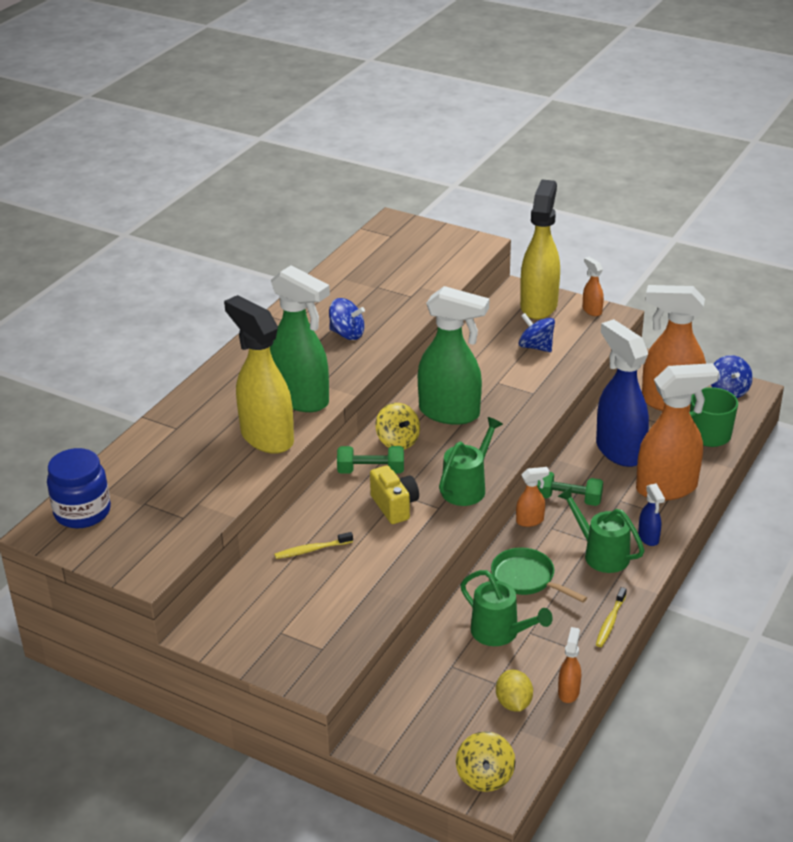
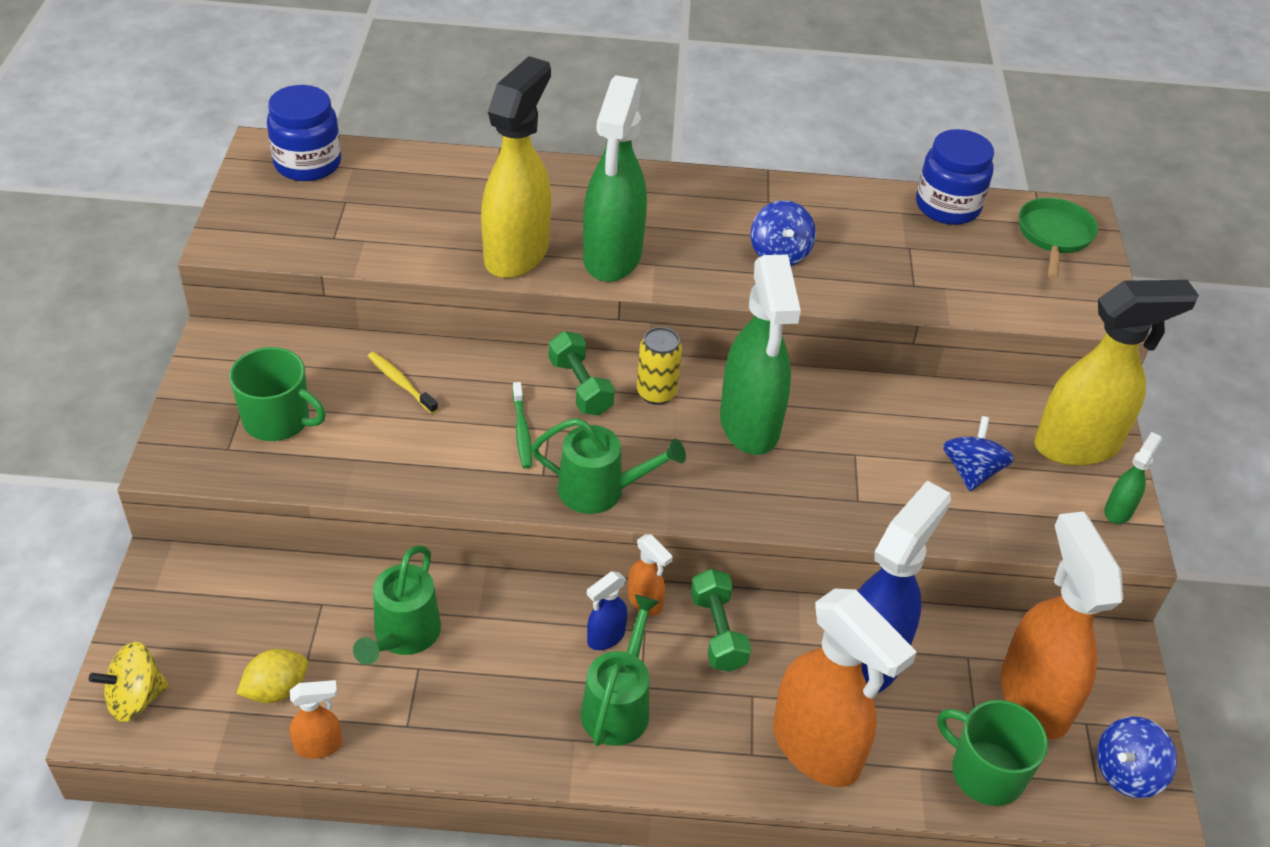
camera: 60 degrees right, 10 degrees up
yellow camera [370,465,419,524] -> green toothbrush [513,382,532,469]
yellow spinning top [376,403,420,449] -> yellow can [637,327,682,405]
green pan [491,548,587,602] -> green pan moved to [1019,197,1098,279]
orange spray bottle [583,257,604,316] -> green spray bottle [1105,432,1162,524]
yellow toothbrush [596,587,627,647] -> none
blue spray bottle [638,483,665,546] -> blue spray bottle moved to [587,571,627,650]
none -> green mug [229,347,326,441]
none -> blue jar [916,129,994,225]

